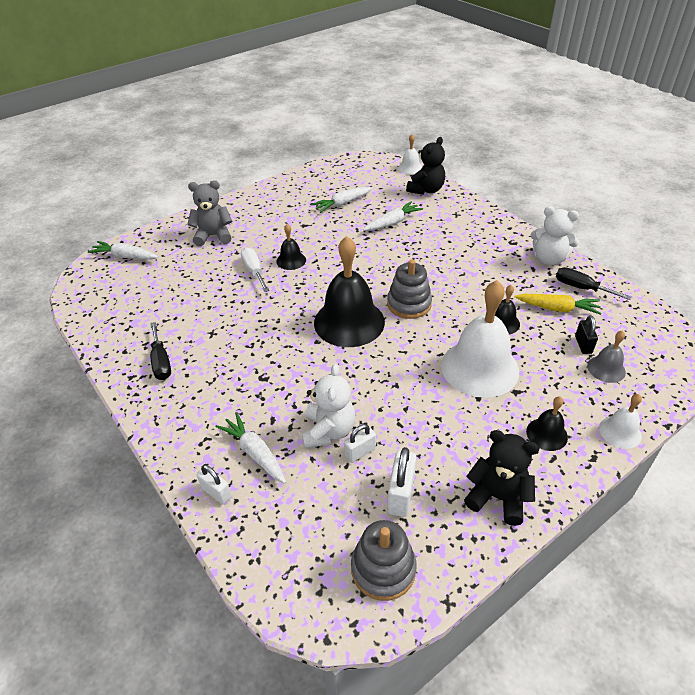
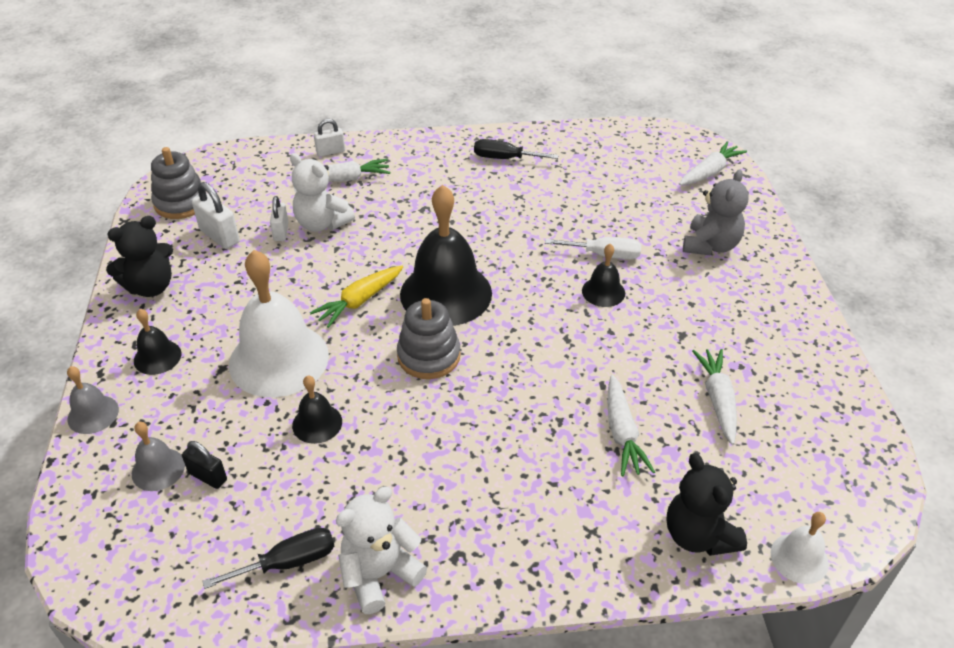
camera: 120 degrees right, 0 degrees up
yellow carrot [515,294,601,315] -> yellow carrot moved to [310,266,403,328]
white bell [599,394,642,449] -> grey bell [67,366,119,434]

